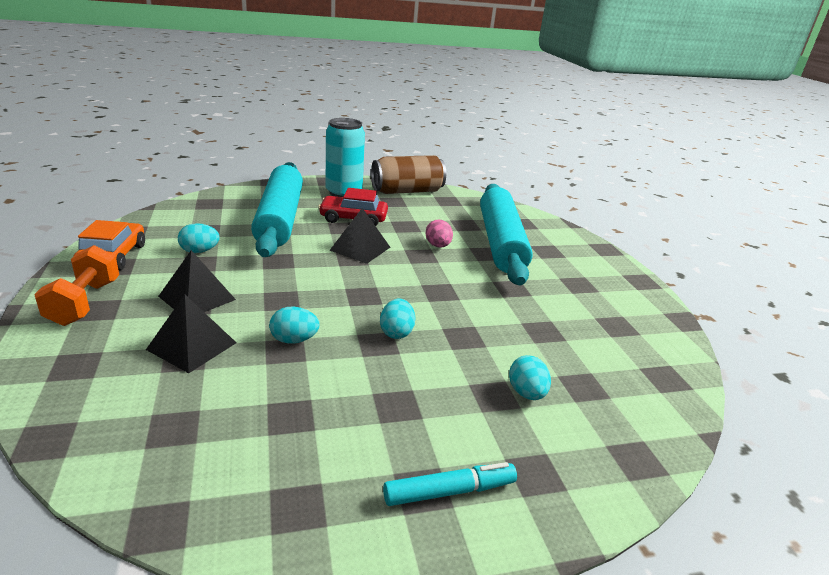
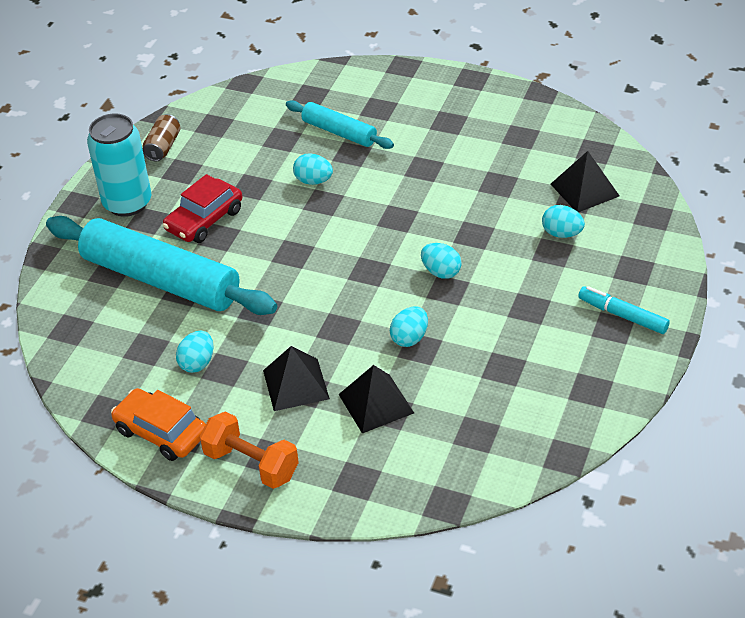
camera: 50 degrees left, 15 degrees up
black pyramid [329,208,390,264] -> black pyramid moved to [551,151,619,212]
brown can [371,155,446,194] -> brown can [143,114,180,162], size x0.53
turquoise marker [383,462,517,506] -> turquoise marker turned 75 degrees counterclockwise [578,286,670,334]
pink egg [426,219,453,248] -> turquoise egg [293,153,333,185]
turquoise rolling pin [480,184,533,285] -> turquoise rolling pin [286,100,394,149], size x0.52

